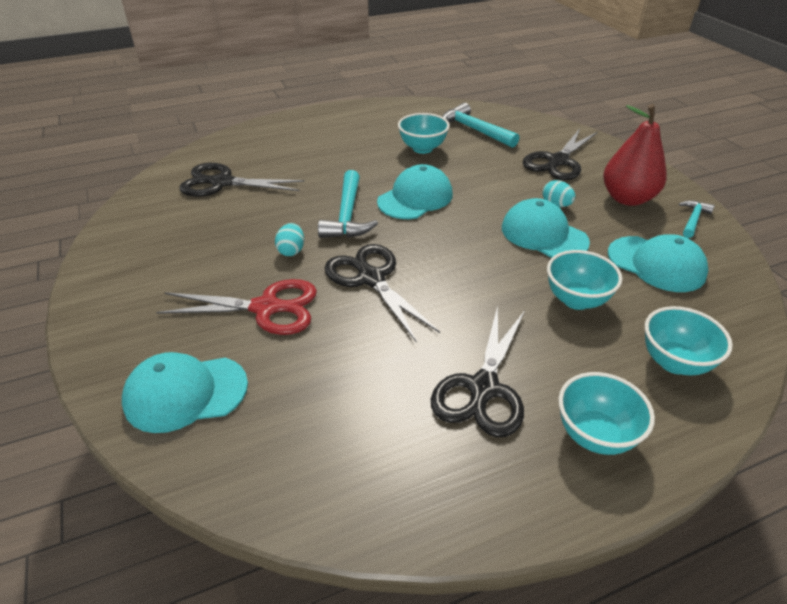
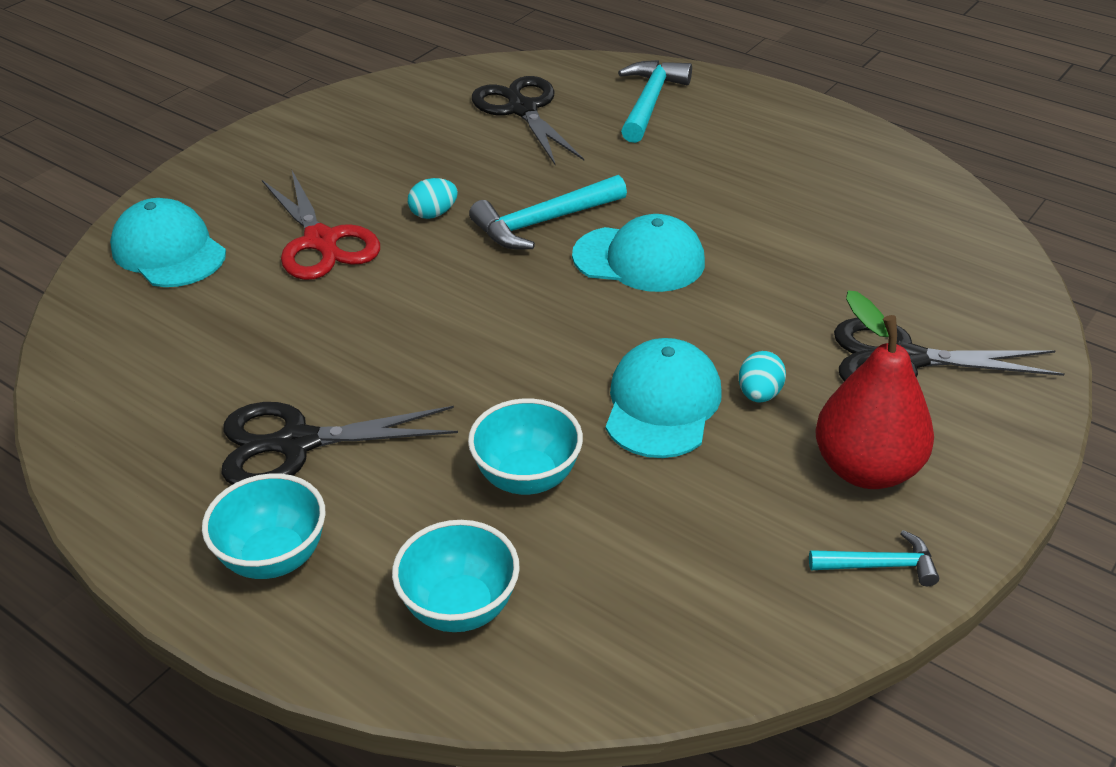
camera: 60 degrees right, 0 degrees up
black scissors [325,244,440,343] -> none
turquoise bowl [398,113,450,154] -> none
turquoise hammer [442,103,519,148] -> turquoise hammer moved to [618,60,692,143]
turquoise cap [608,234,709,292] -> none

